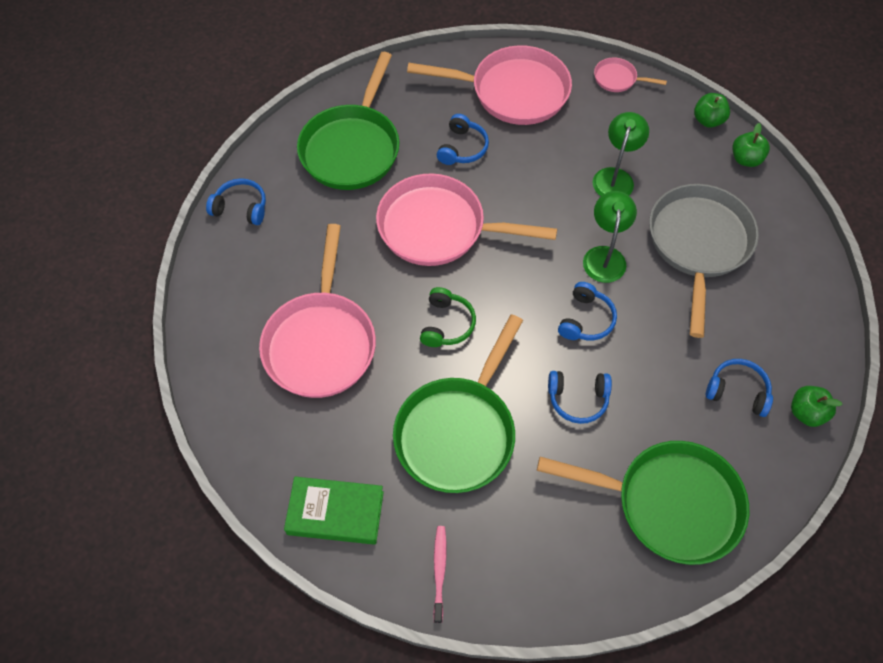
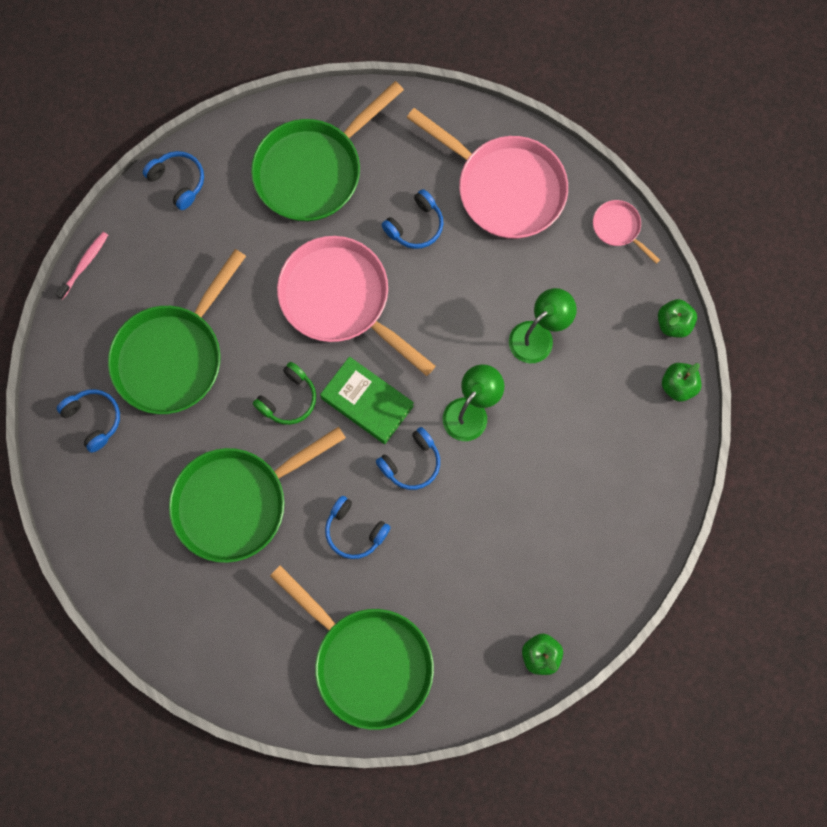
camera: 30 degrees right, 15 degrees up
pink pan [259,224,376,398] -> green pan [108,249,246,414]
green book [284,477,384,545] -> green book moved to [320,357,414,444]
pink toothbrush [433,526,447,623] -> pink toothbrush moved to [55,232,108,300]
grey pan [649,184,759,338] -> none
blue headphones [706,359,773,417] -> blue headphones moved to [57,389,120,453]

